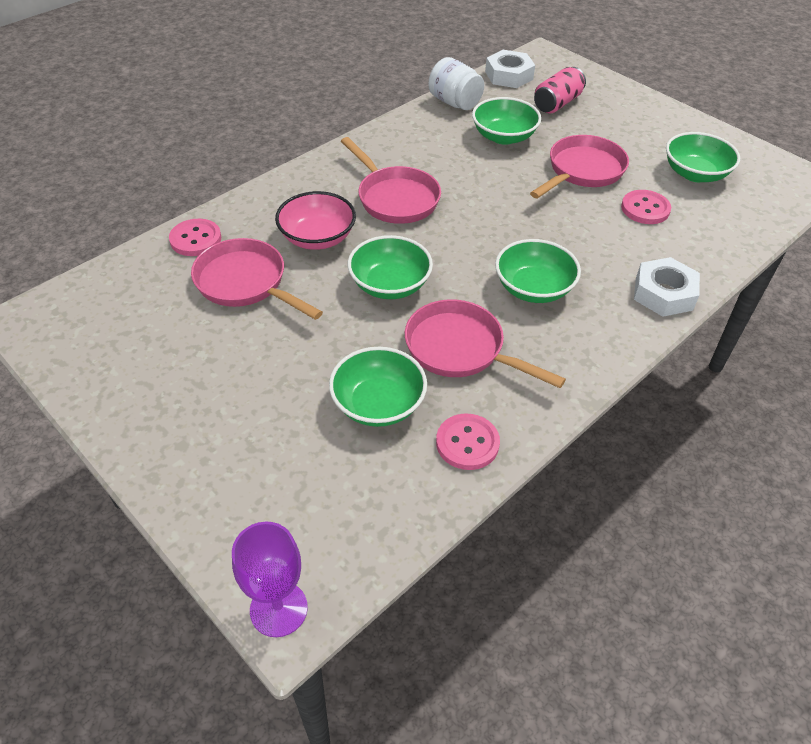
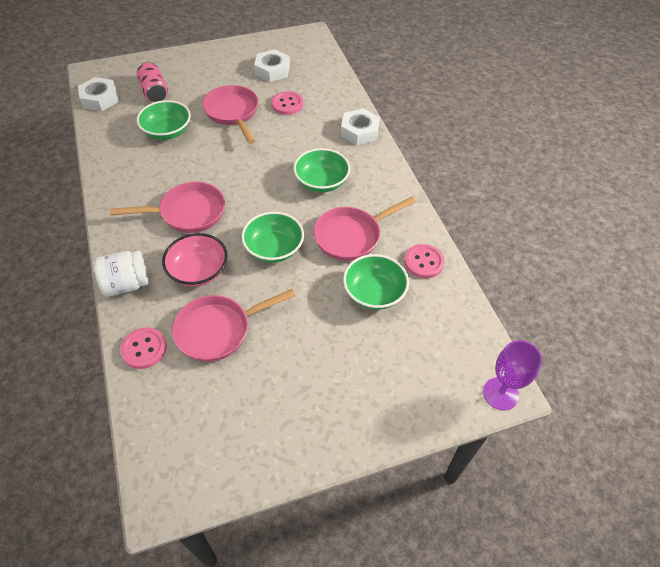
camera: 65 degrees left, 5 degrees up
white jar [429,57,484,110] -> white jar moved to [94,251,149,297]
green bowl [666,132,740,182] -> white nut [254,49,290,82]

